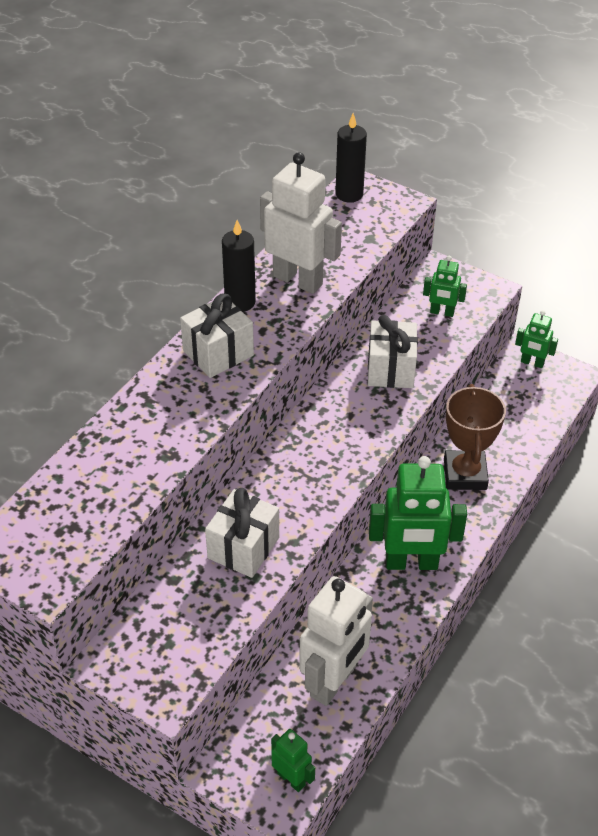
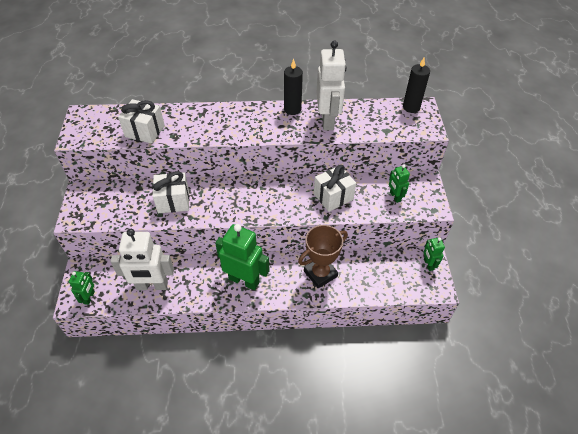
camera: 55 degrees right, 5 degrees up
white gift [180,293,254,378] -> white gift moved to [118,99,165,144]
green robot [369,456,467,570] -> green robot turned 150 degrees clockwise [215,224,269,290]

